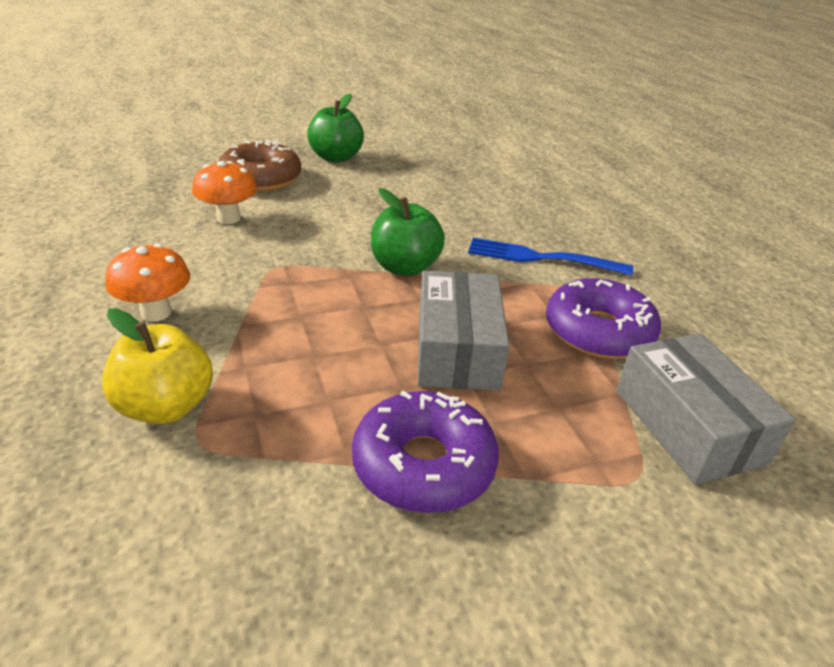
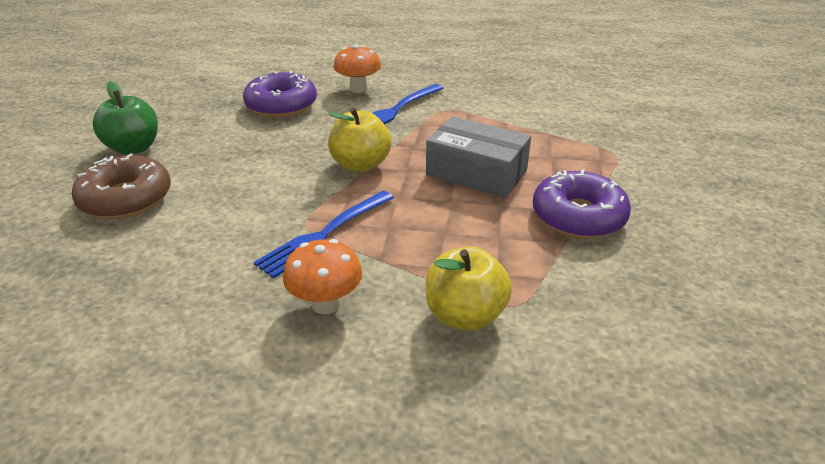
camera: 60 degrees left, 0 degrees up
orange mushroom [192,161,258,224] -> orange mushroom moved to [333,45,381,93]
green apple [371,188,445,276] -> yellow apple [328,107,391,172]
purple donut [546,278,661,359] -> purple donut moved to [243,71,317,118]
grey box [616,333,795,484] -> none
none -> blue fork [253,191,394,278]

